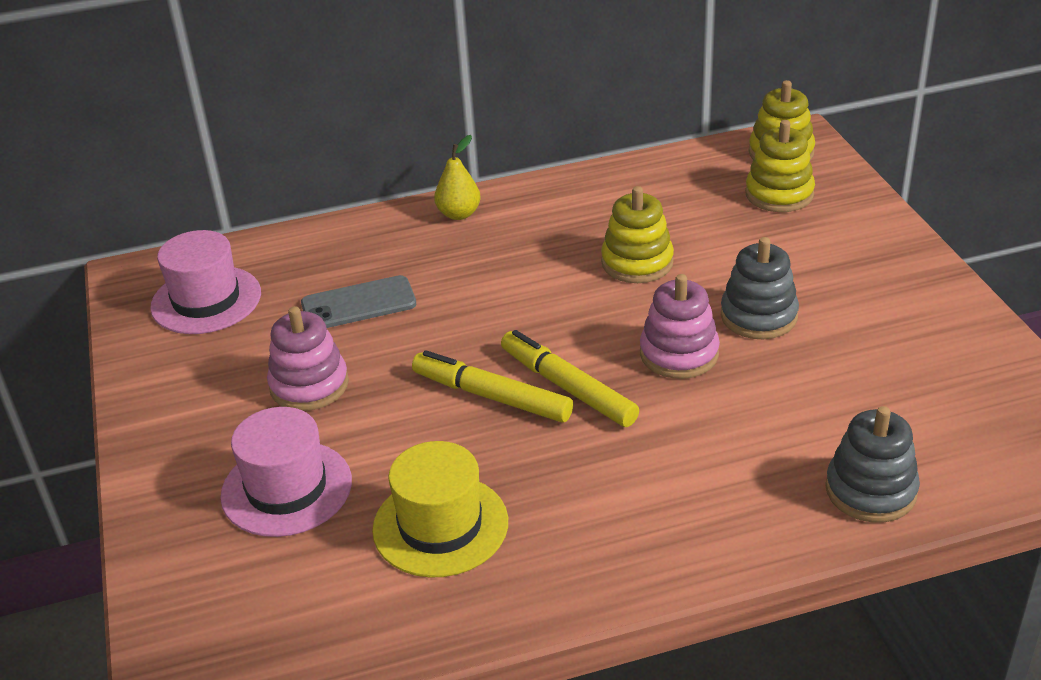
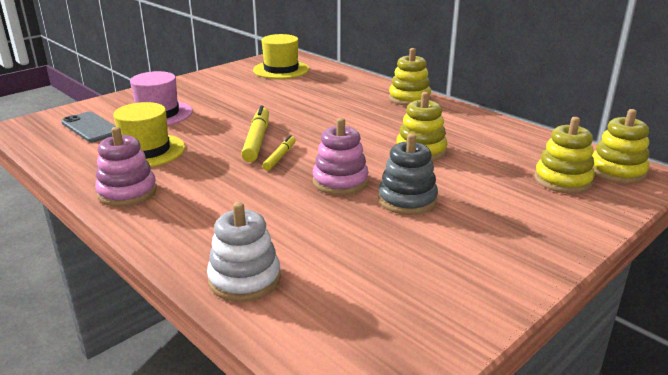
camera: 60 degrees right, 10 degrees down
pink hat [150,230,261,334] -> yellow hat [253,34,309,79]
pink stacking toy [267,306,349,411] -> pink stacking toy moved to [95,127,157,207]
grey phone [301,275,416,328] -> grey phone moved to [61,112,116,142]
yellow pear [434,135,481,220] -> yellow stacking toy [389,48,431,106]
yellow marker [501,330,639,427] -> yellow marker [263,135,296,170], size x0.59
grey stacking toy [825,406,920,522] -> white stacking toy [207,202,281,302]

